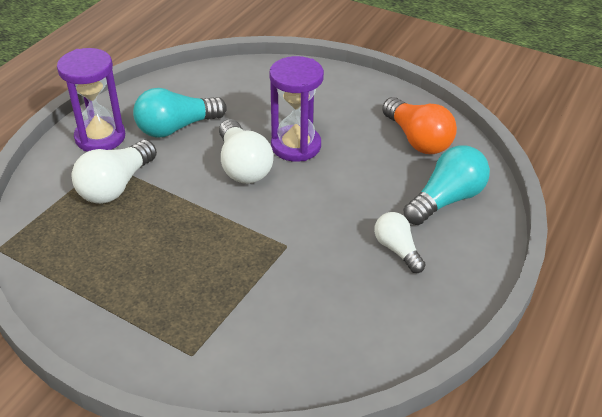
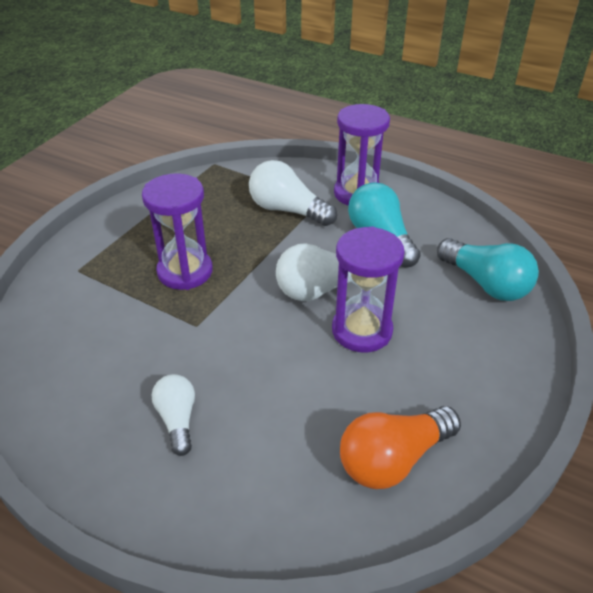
camera: 90 degrees right, 0 degrees up
white light bulb [374,212,426,273] -> white light bulb turned 75 degrees counterclockwise [152,374,195,456]
turquoise light bulb [403,145,490,225] -> turquoise light bulb moved to [437,238,539,301]
none -> purple hourglass [142,173,213,290]

